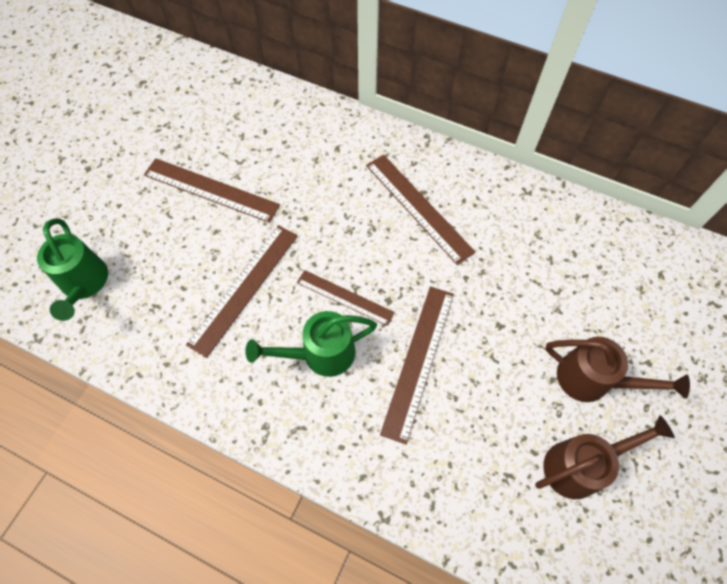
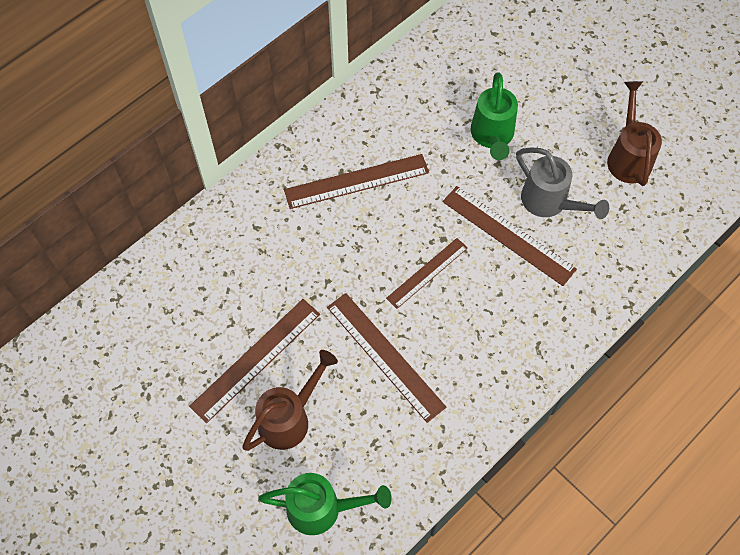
camera: 70 degrees left, 0 degrees up
green watering can [245,311,377,377] -> green watering can moved to [471,73,518,160]
brown watering can [545,337,690,402] -> brown watering can moved to [242,350,338,451]
none -> grey watering can [516,148,609,219]

